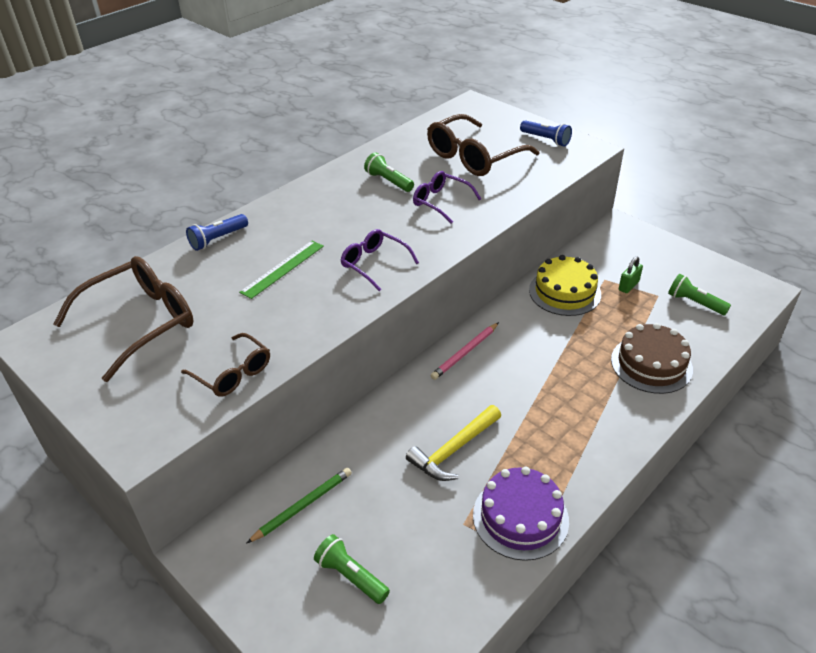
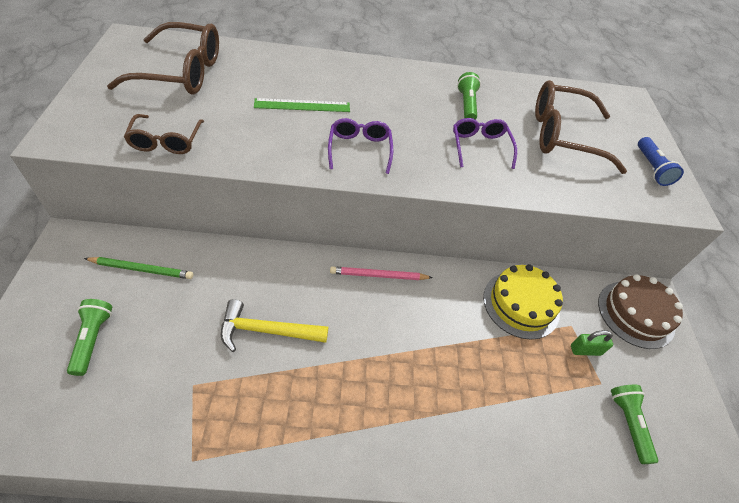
camera: 40 degrees right, 10 degrees up
blue flashlight [186,214,248,251] -> none
purple cake [473,467,569,561] -> none
brown cake [611,323,693,394] -> brown cake moved to [598,274,683,349]

